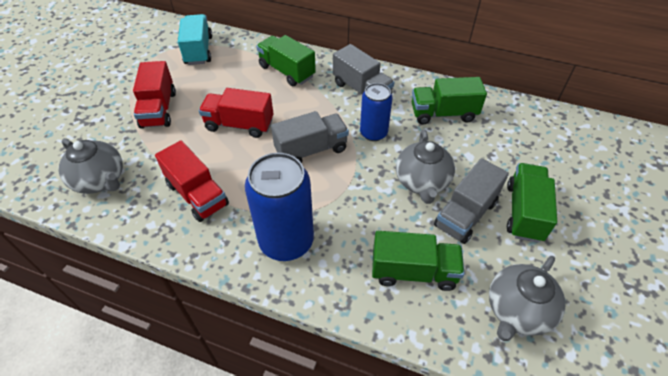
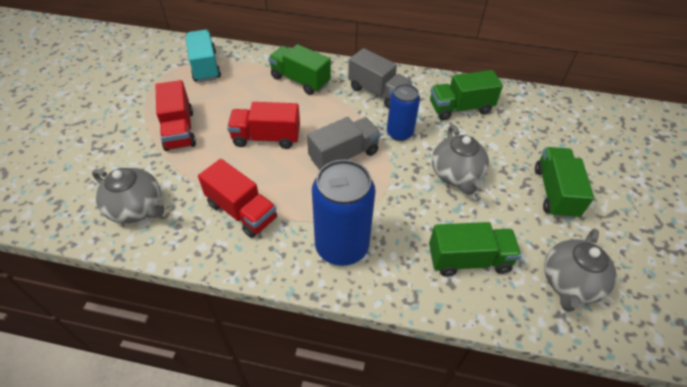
camera: 10 degrees left, 0 degrees up
grey truck [434,158,509,244] -> none

